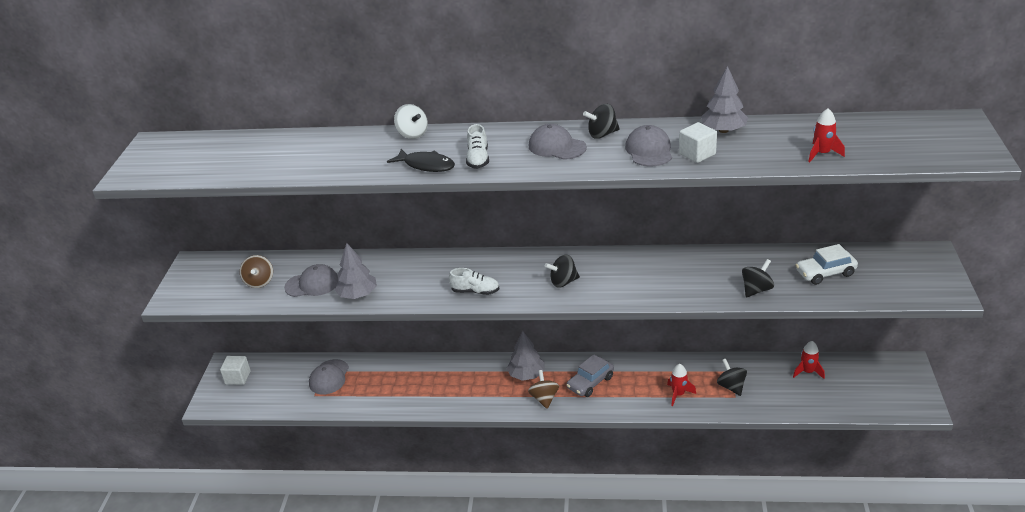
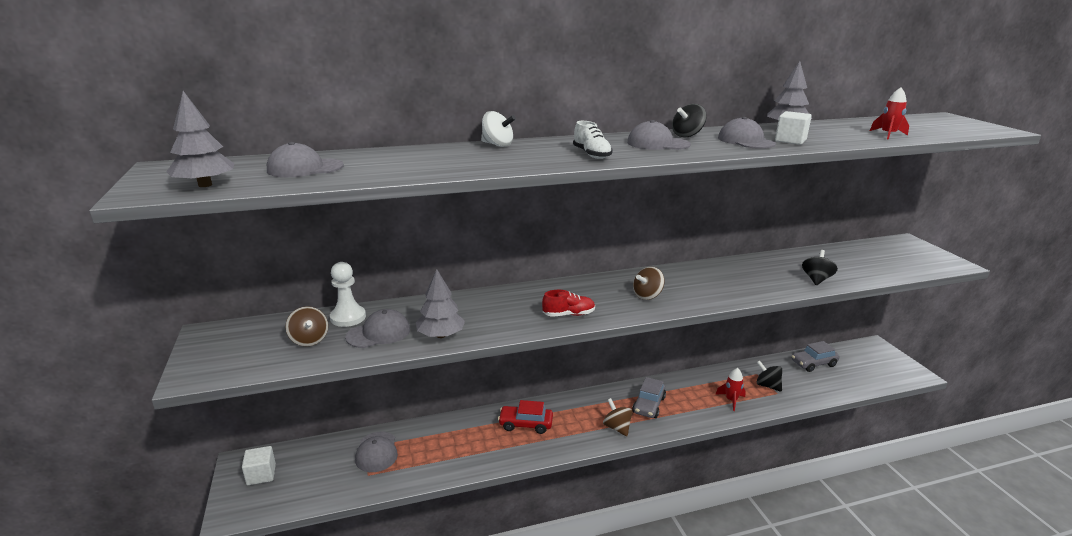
camera: 25 degrees left, 10 degrees down
black fish [387,149,455,172] -> none
white shoe [449,268,499,295] -> red shoe [542,290,595,317]
grey tree [507,331,544,381] -> grey tree moved to [166,91,234,187]
black spinning top [545,255,580,288] -> brown spinning top [633,267,665,300]
red rocket [793,341,825,379] -> grey car [792,341,839,372]
white car [795,244,858,285] -> none
none -> grey cap [267,142,344,177]
none -> white pawn [330,262,366,327]
none -> red car [498,400,553,434]

